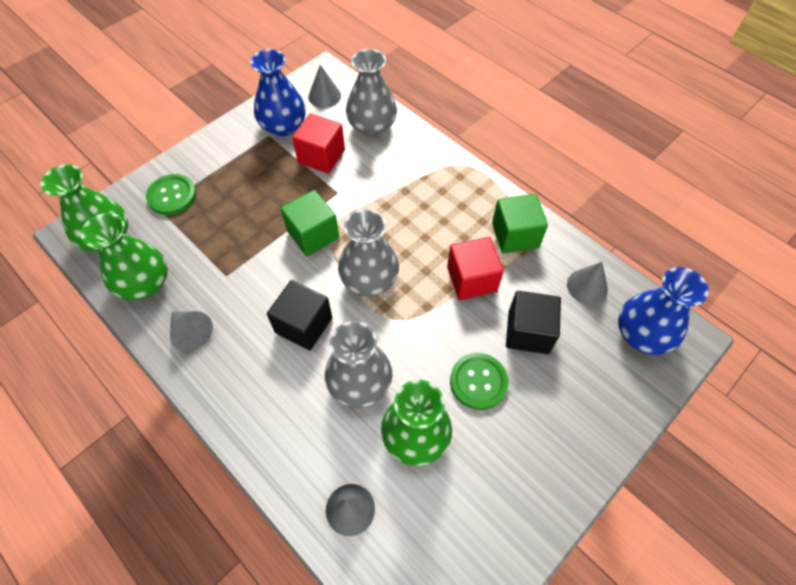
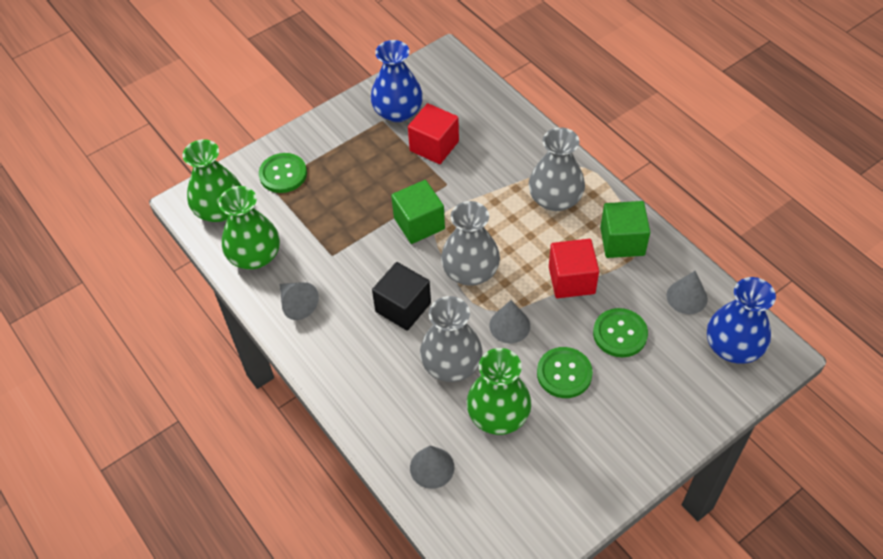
camera: 10 degrees right, 5 degrees down
grey cone [308,65,341,108] -> grey cone moved to [489,300,530,343]
grey vase [346,49,397,136] -> grey vase moved to [529,127,585,211]
black cube [506,291,561,354] -> green button [593,308,648,357]

